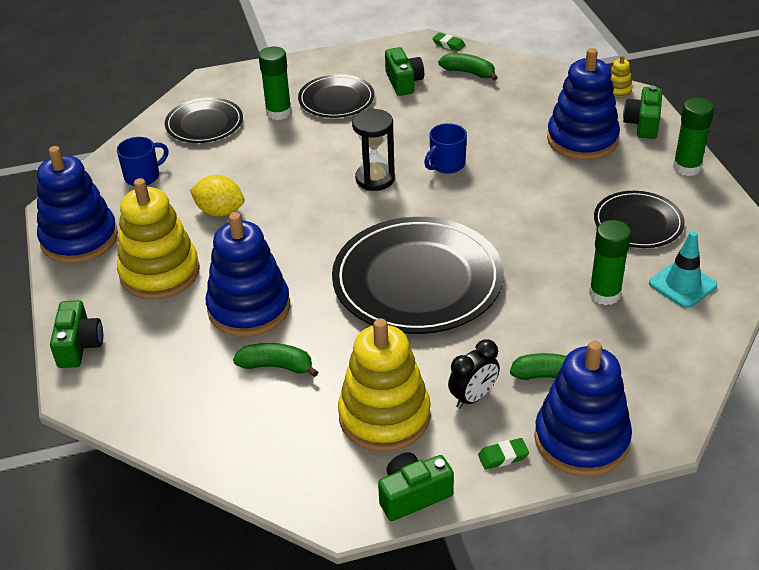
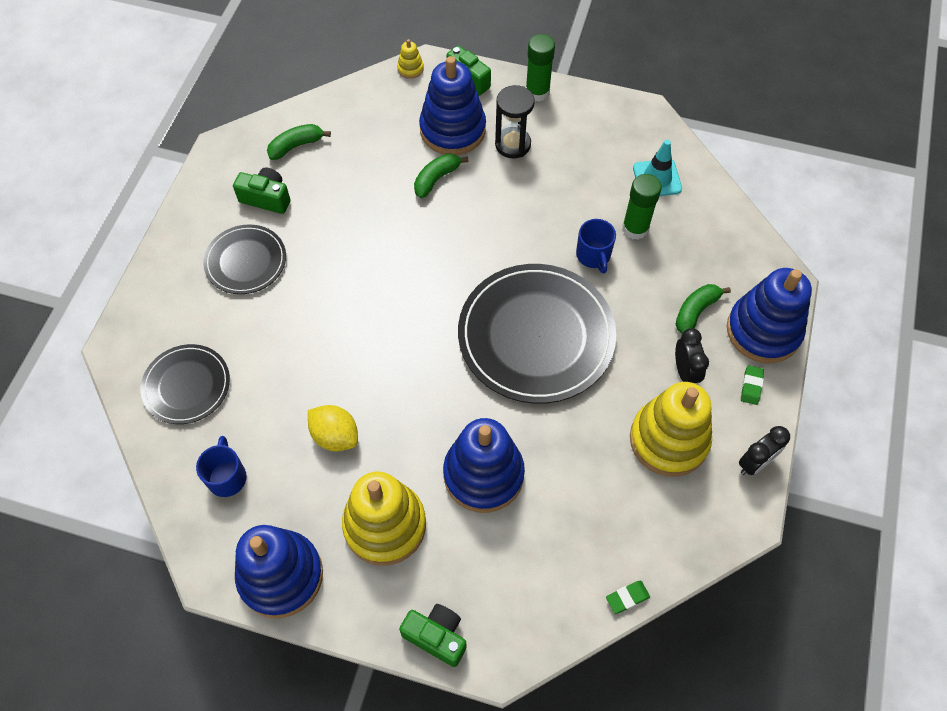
camera: 60 degrees left, 20 degrees up
yellow lemon [190,175,244,217] -> yellow lemon turned 75 degrees clockwise [308,405,358,451]
green banana [233,343,318,377] -> green banana moved to [414,153,469,198]
green glue stick [259,47,292,120] -> none
black hourglass [352,109,395,191] -> black hourglass moved to [495,85,535,158]
green camera [378,452,454,521] -> black clock [739,426,790,475]
blue mug [424,123,467,174] -> blue mug moved to [576,219,616,274]
green eraser [432,33,465,51] -> green eraser moved to [606,581,650,614]
black plate [594,191,685,248] -> none

